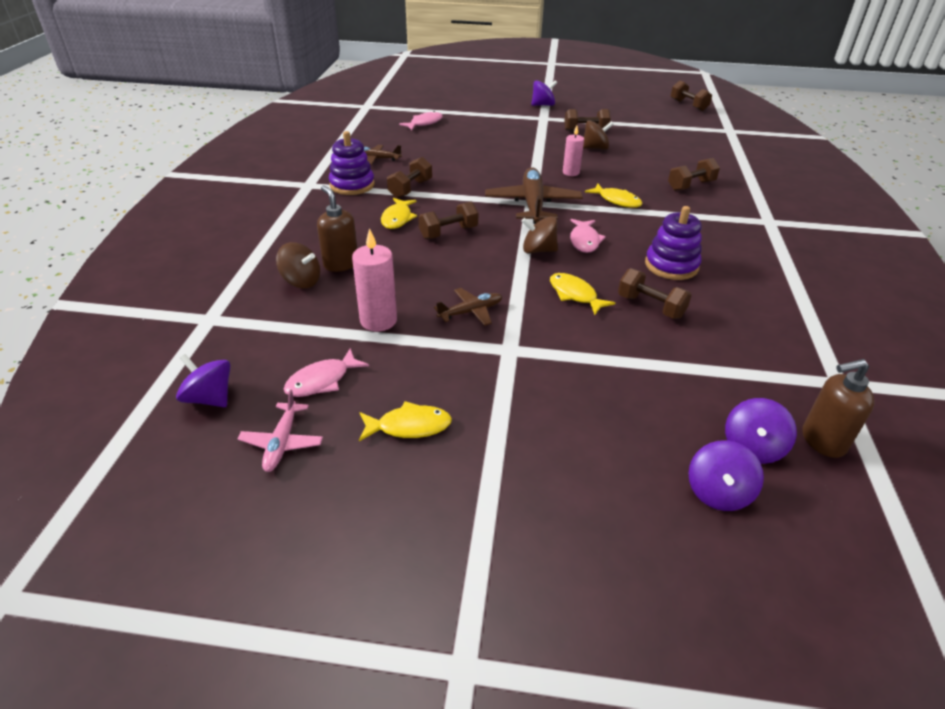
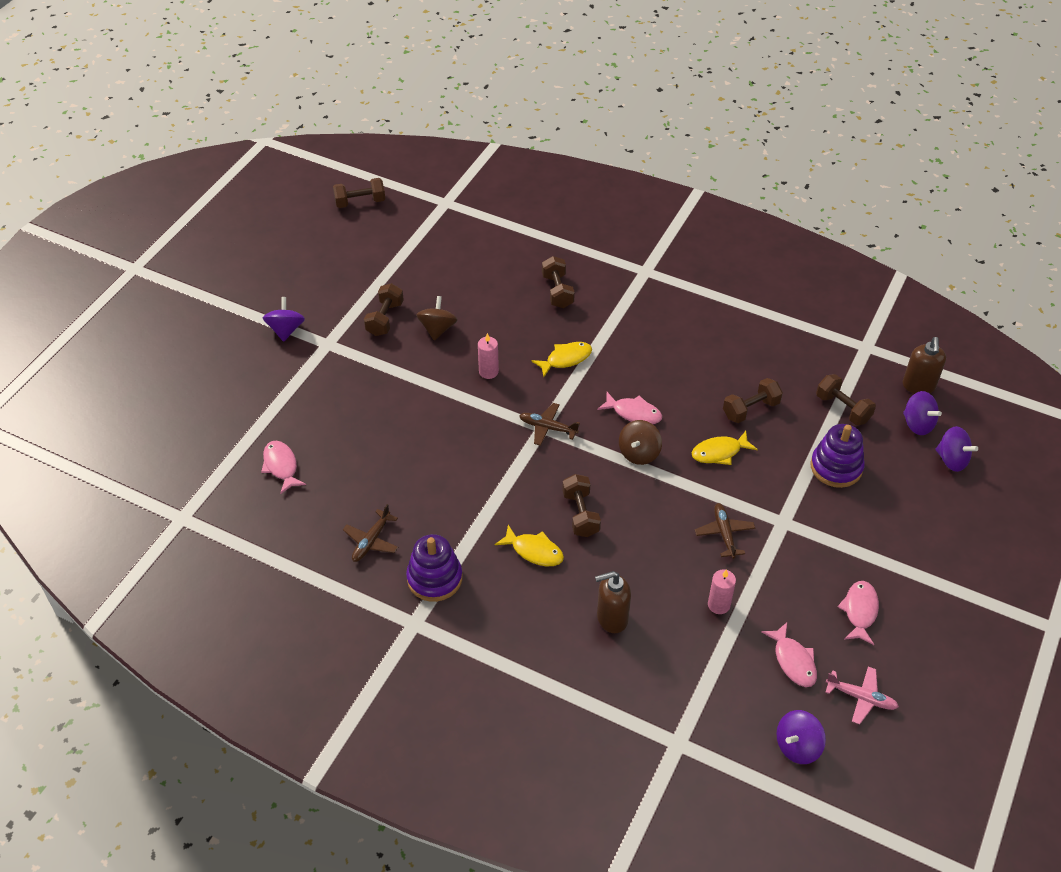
camera: 70 degrees left, 10 degrees up
brown spinning top [276,242,320,288] -> none
pink candle [352,228,397,332] -> pink candle [708,569,736,614], size x0.66
yellow fish [359,401,452,441] -> pink fish [838,581,879,645]
brown dumbbell [387,157,432,198] -> brown dumbbell moved to [816,374,876,425]
brown plane [485,167,583,224] -> brown plane [519,403,580,446], size x0.53
purple stacking toy [645,206,702,280] -> purple stacking toy moved to [810,424,865,488]

